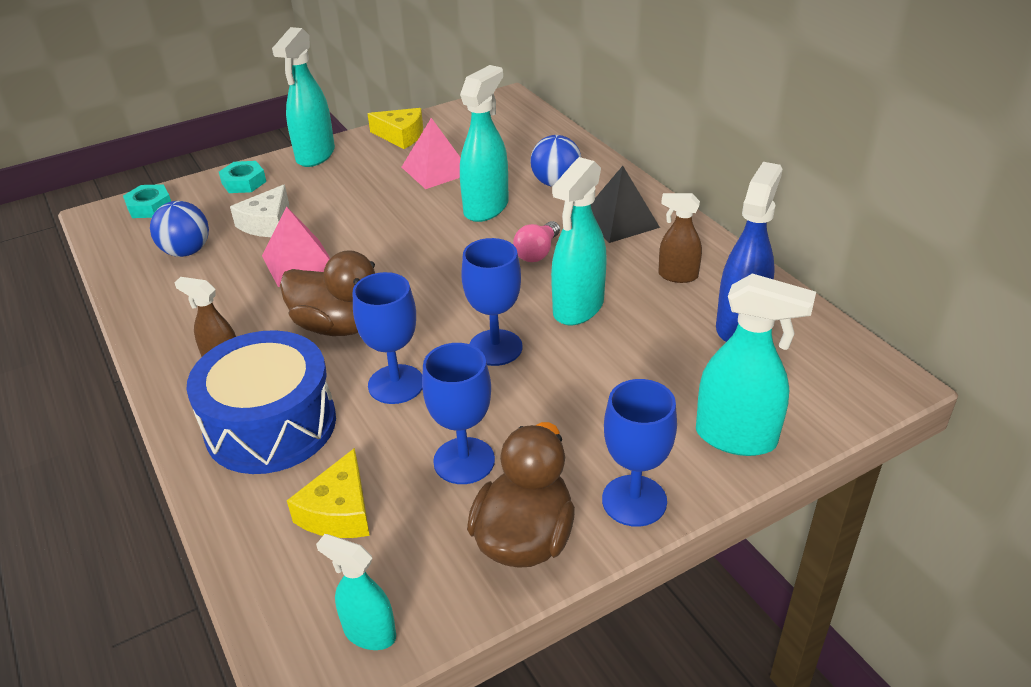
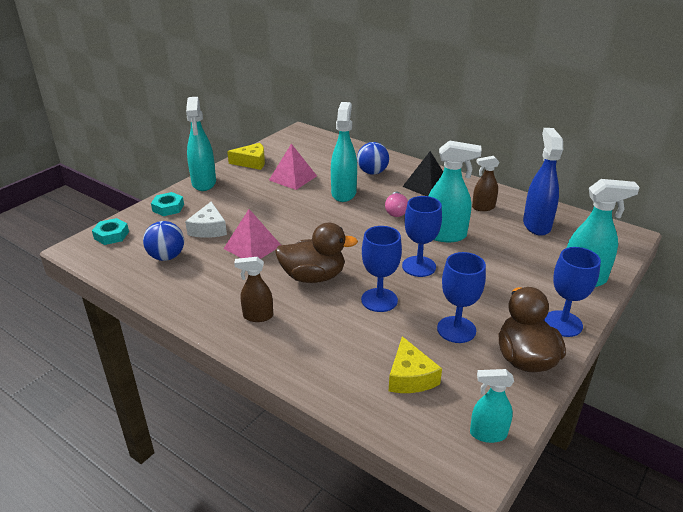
camera: 25 degrees left, 5 degrees down
blue drum [186,330,336,474] -> none
turquoise spray bottle [551,157,607,325] -> turquoise spray bottle turned 90 degrees counterclockwise [429,140,482,242]

